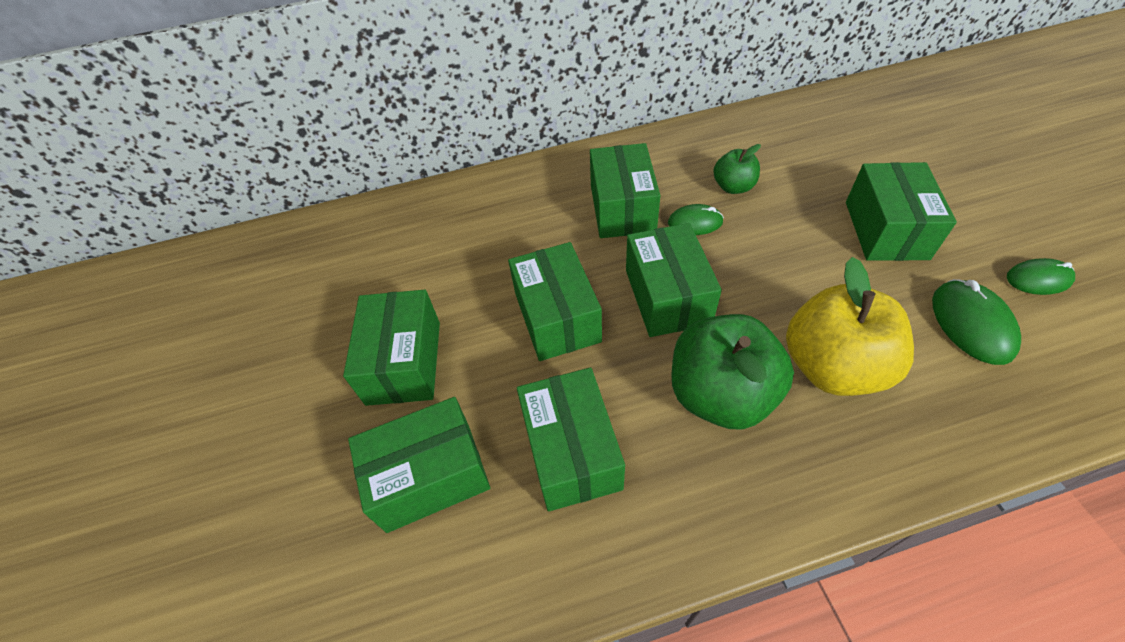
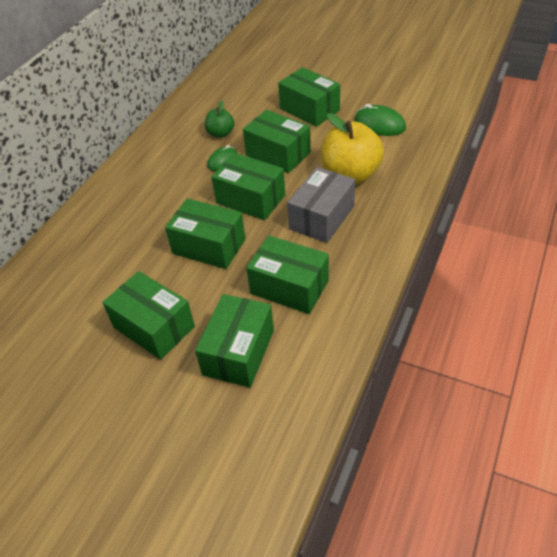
camera: 50 degrees left, 5 degrees down
green box [590,143,660,238] -> green box moved to [243,110,311,173]
green apple [671,314,794,430] -> grey box [287,167,355,243]
green mouse [1007,258,1075,295] -> none

